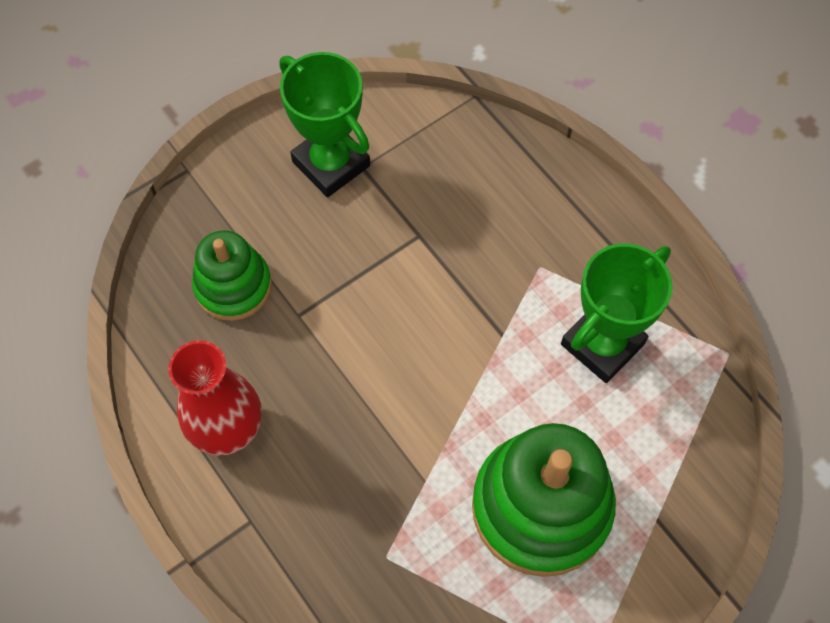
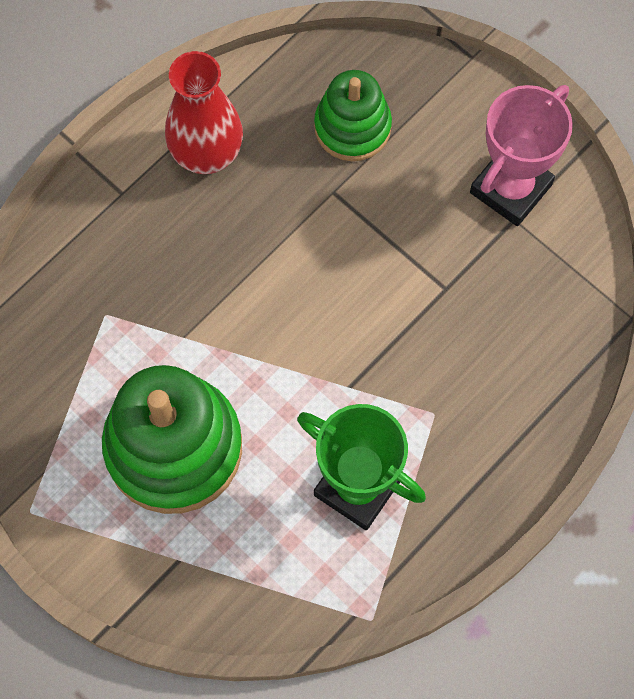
camera: 80 degrees right, 5 degrees up
green trophy [280,52,370,197] -> pink trophy [470,85,573,226]

